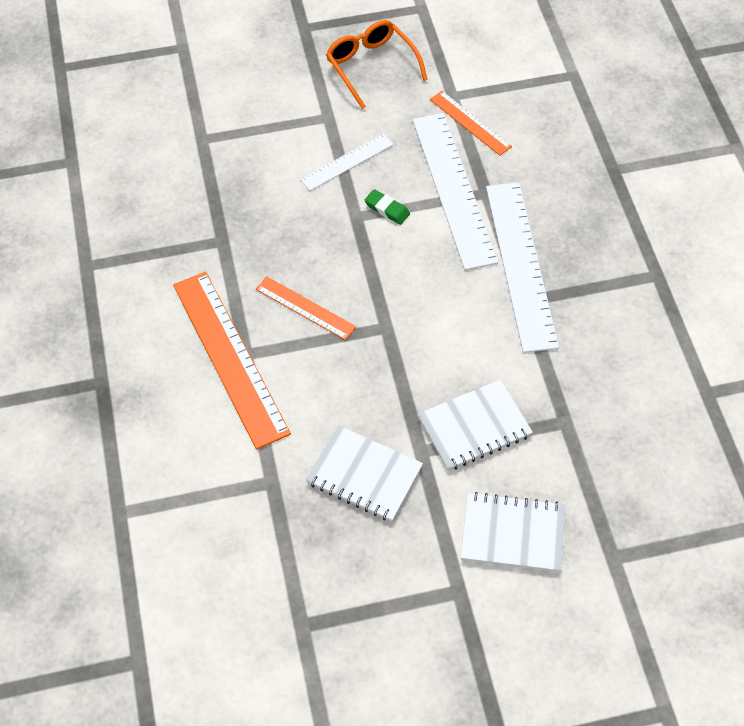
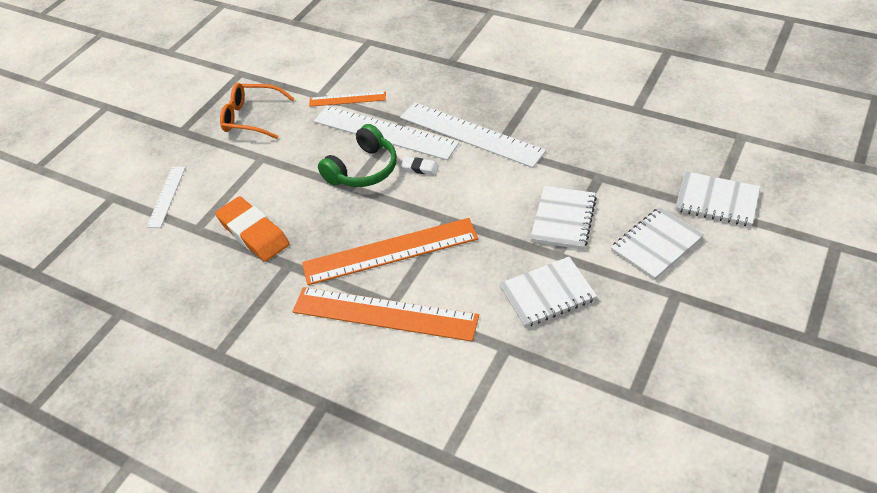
camera: 45 degrees left, 10 degrees down
orange ruler [256,276,356,340] -> orange ruler [302,218,478,285], size x1.90
white ruler [300,134,394,191] -> white ruler moved to [146,167,186,228]
green eraser [365,189,410,225] -> green headphones [318,124,397,187]
none -> orange eraser [215,196,290,262]
none -> white eraser [401,157,439,175]
none -> white notebook [676,171,760,226]

